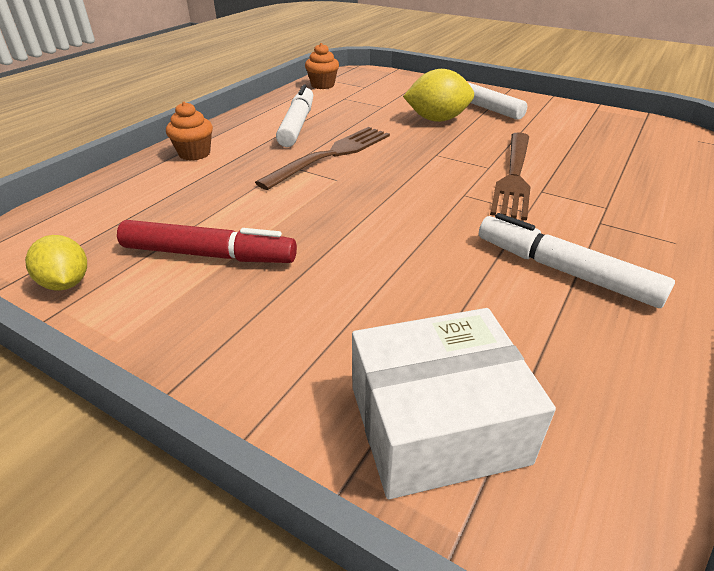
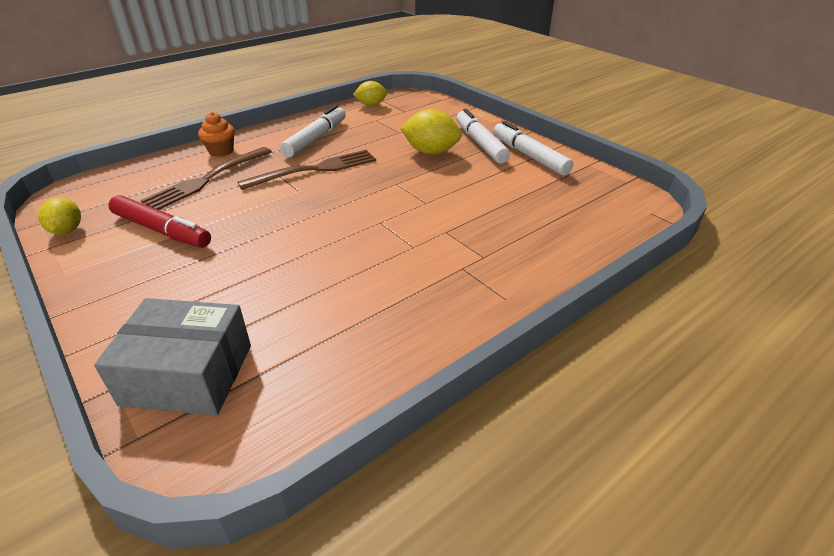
camera: 20 degrees right, 0 degrees up
orange cupcake [305,43,339,89] -> yellow lemon [353,81,387,106]
white box [352,308,556,499] -> grey box [94,298,251,415]
white marker [479,213,675,308] -> white marker moved to [493,121,573,176]
brown fork [490,132,530,220] -> brown fork moved to [141,147,272,210]

